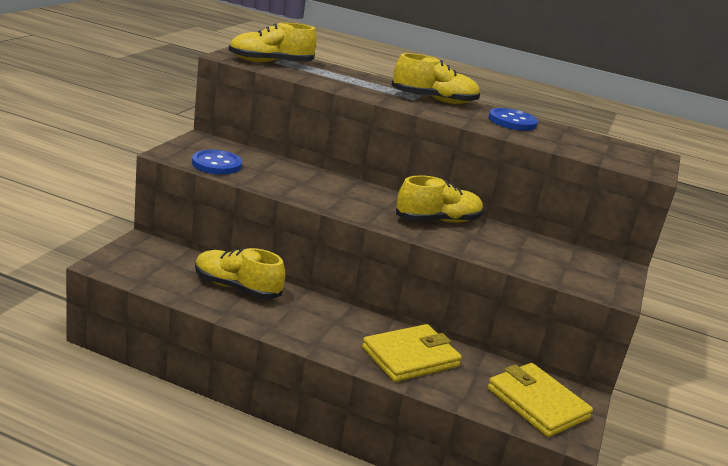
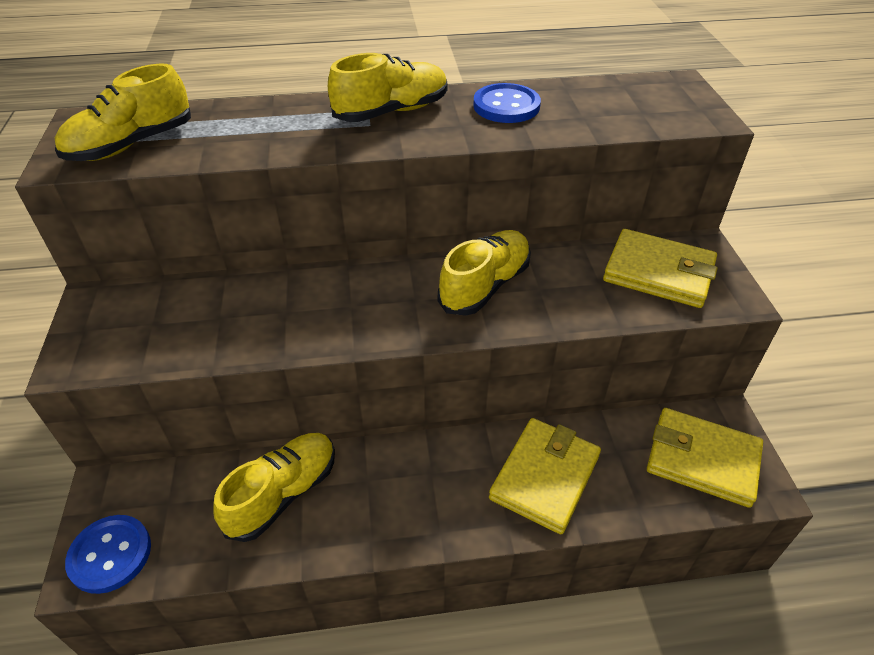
camera: 25 degrees left, 20 degrees up
blue button [192,150,242,175] -> blue button moved to [65,515,151,594]
yellow shoe [195,248,285,299] -> yellow shoe turned 135 degrees clockwise [213,433,335,542]
none -> yellow wallet [603,229,718,308]

